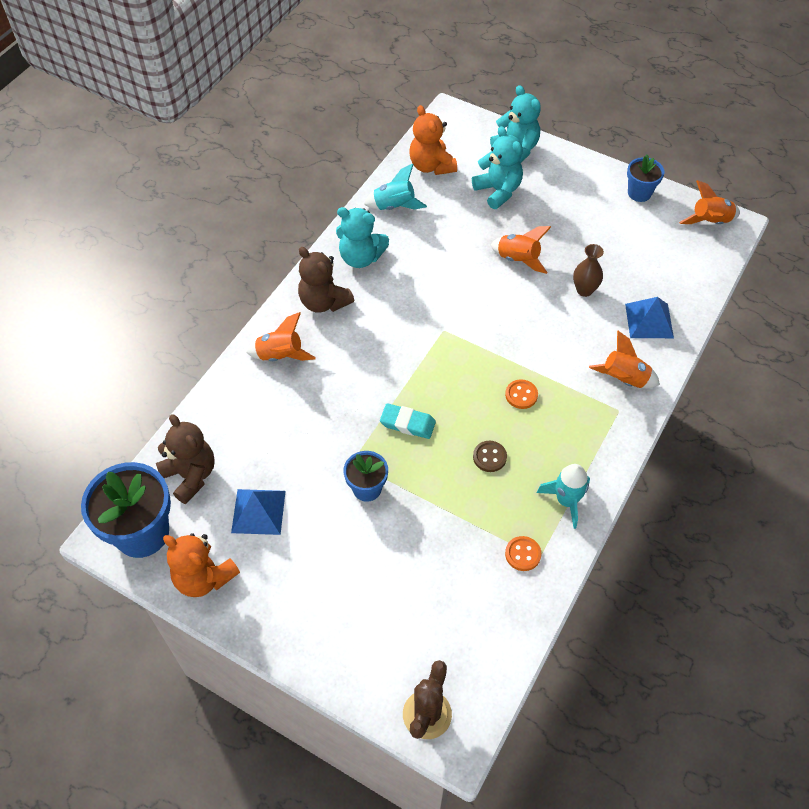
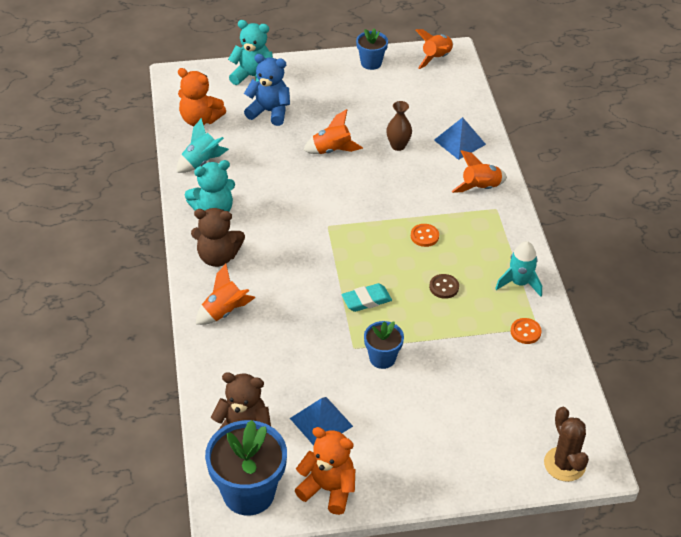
camera: 40 degrees left, 10 degrees down
orange teddy bear [163,533,240,597] -> orange teddy bear turned 150 degrees counterclockwise [294,427,355,515]
turquoise teddy bear [472,126,523,209] -> blue teddy bear [244,54,290,126]

